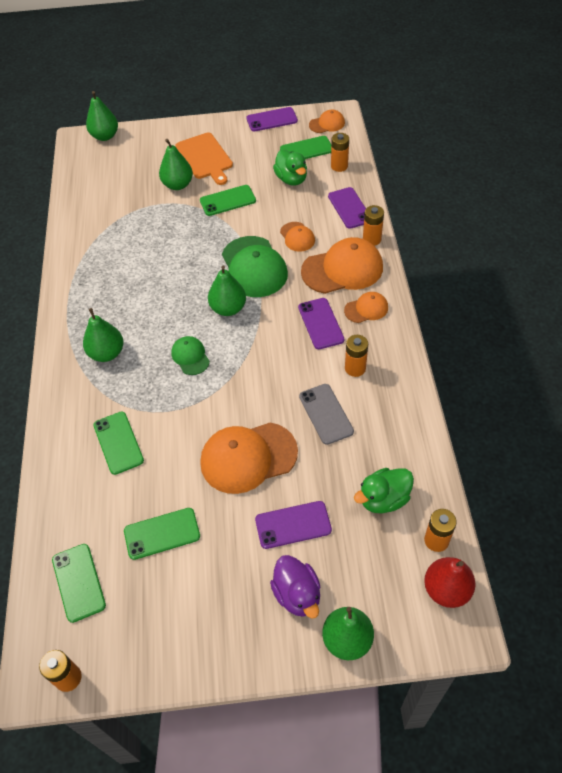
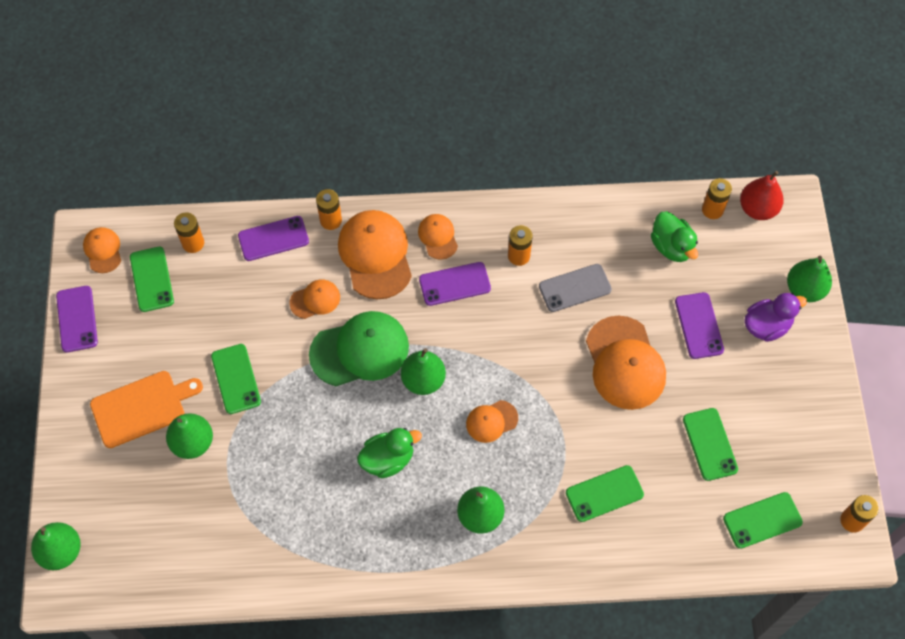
camera: 90 degrees left, 10 degrees up
green cap [171,336,210,375] -> orange cap [466,400,518,443]
green duck [273,149,307,186] -> green duck moved to [357,428,422,478]

